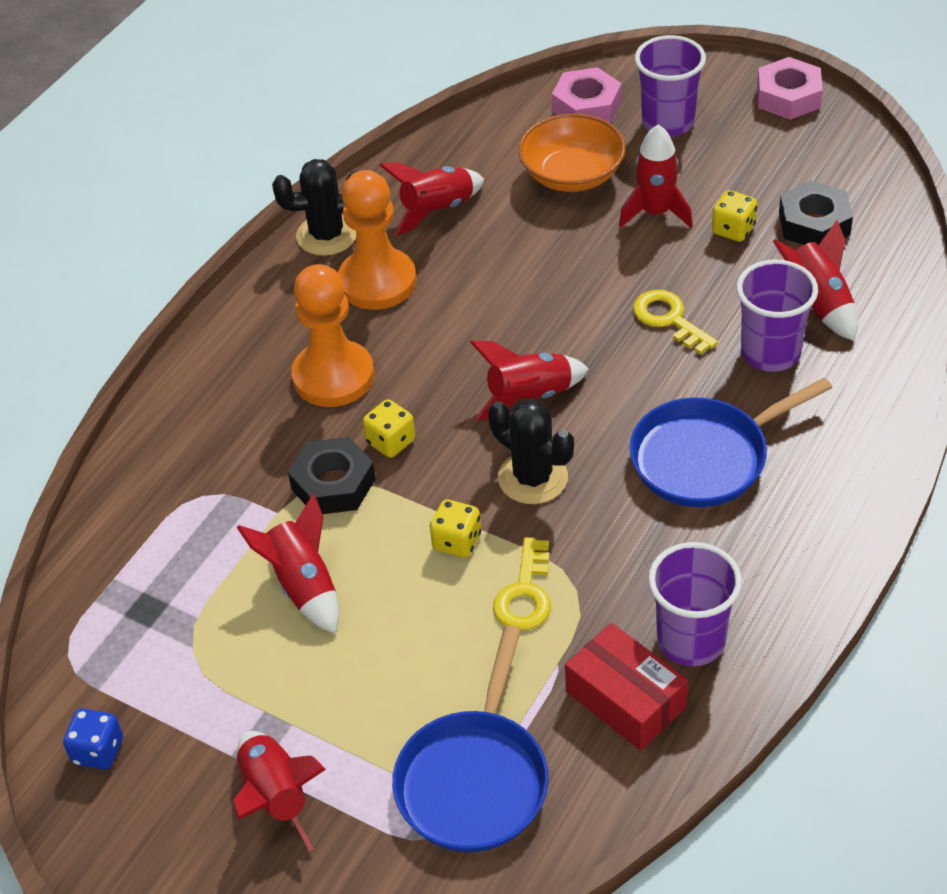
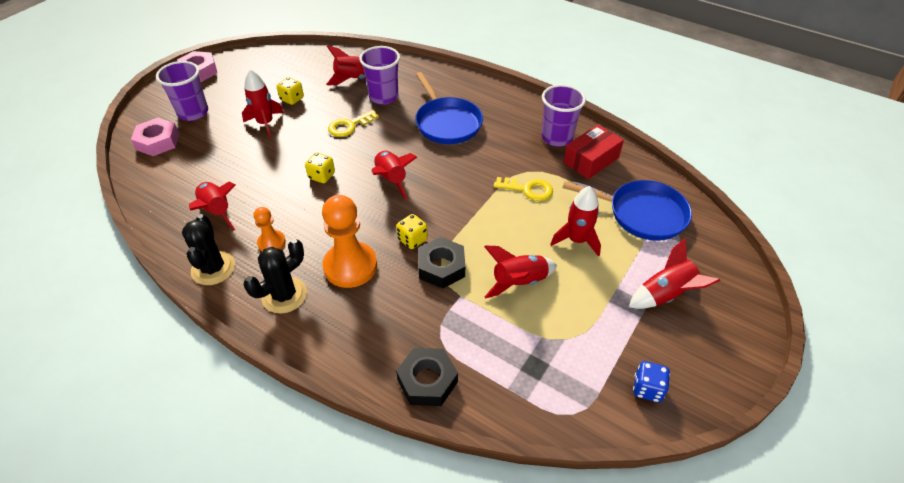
camera: 90 degrees left, 0 degrees up
orange pawn [338,170,417,310] -> orange pawn [254,207,286,251], size x0.53
yellow dice [430,499,481,558] -> yellow dice moved to [305,152,335,183]
black cactus [488,399,574,504] -> black cactus moved to [244,239,307,314]
orange bowl [518,114,626,192] -> none
black nut [779,181,853,245] -> black nut moved to [396,348,458,406]
none -> red rocket [550,186,601,257]

